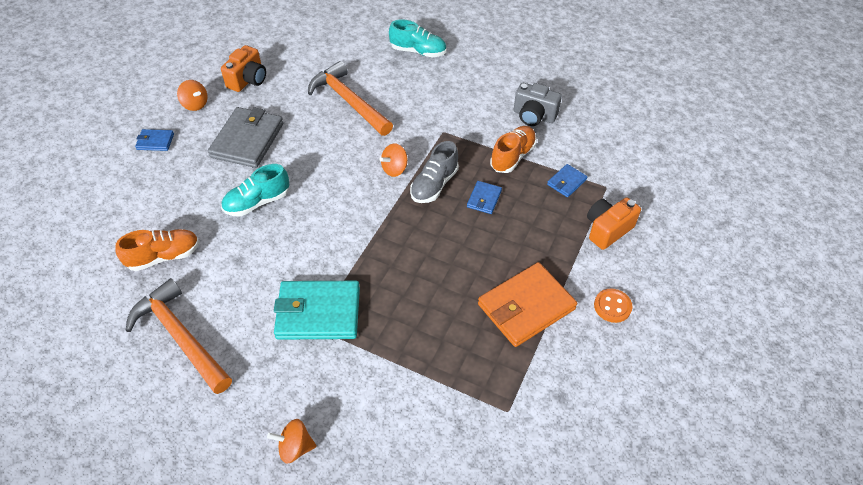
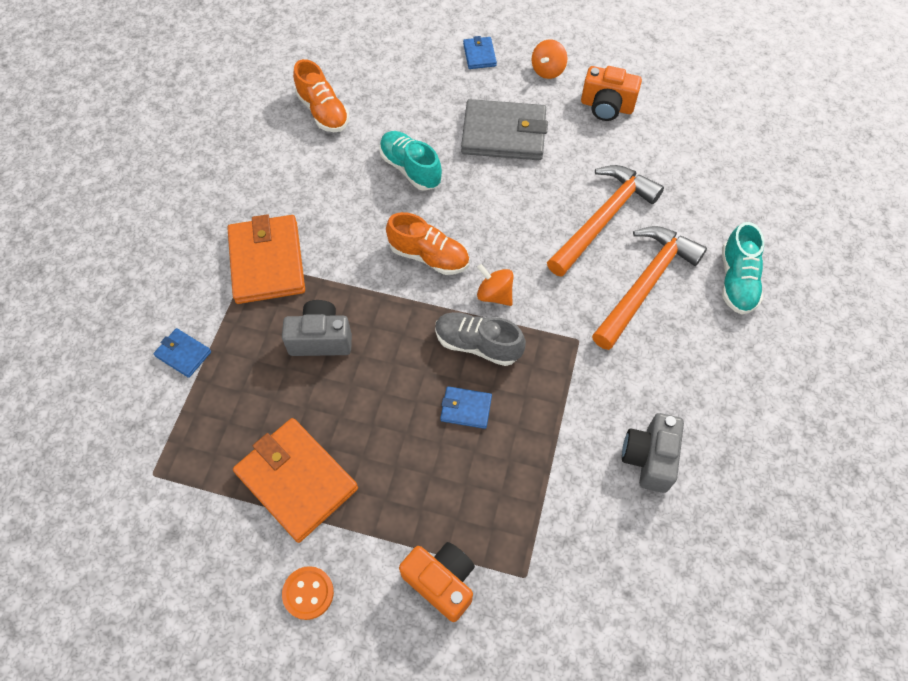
camera: 80 degrees right, 10 degrees up
orange hammer [125,278,232,394] -> orange hammer moved to [592,226,707,350]
orange spinning top [267,419,317,464] -> none
turquoise wallet [274,281,360,340] -> orange wallet [227,214,305,304]
orange shoe [490,126,537,173] -> orange shoe moved to [386,212,469,275]
blue wallet [547,164,587,197] -> blue wallet moved to [154,328,211,378]
none -> grey camera [282,300,352,356]

